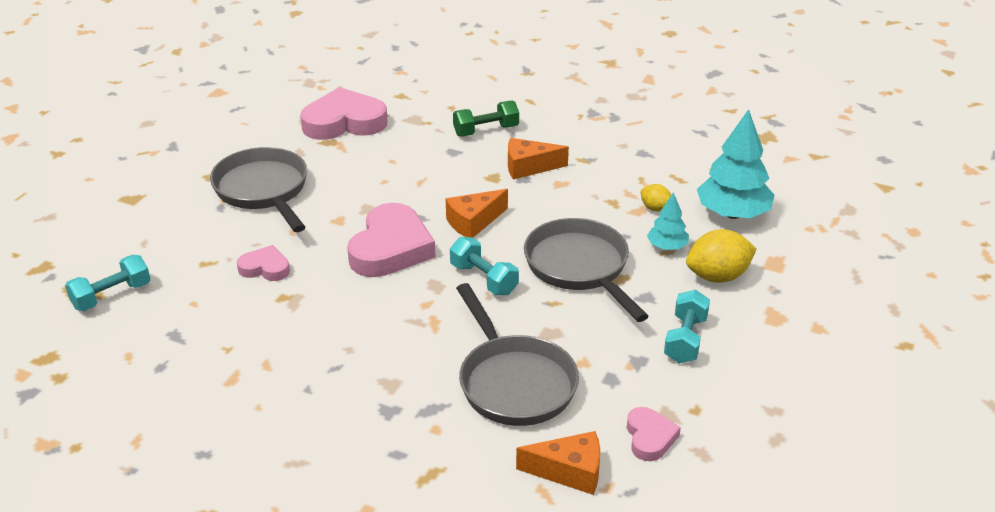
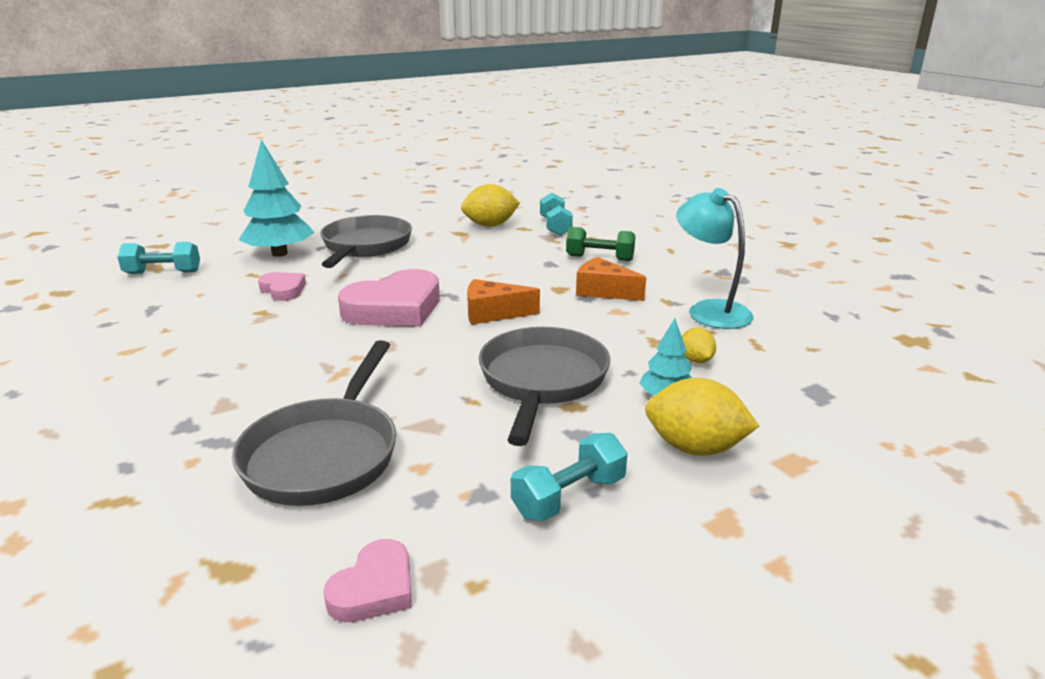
camera: 35 degrees right, 10 degrees down
pink heart [300,87,388,140] -> yellow lemon [461,184,520,227]
turquoise dumbbell [450,237,519,295] -> turquoise dumbbell moved to [540,193,573,236]
orange cheese [516,431,600,495] -> none
turquoise tree [697,109,774,219] -> turquoise tree moved to [239,140,314,257]
none -> turquoise lamp [676,188,753,329]

